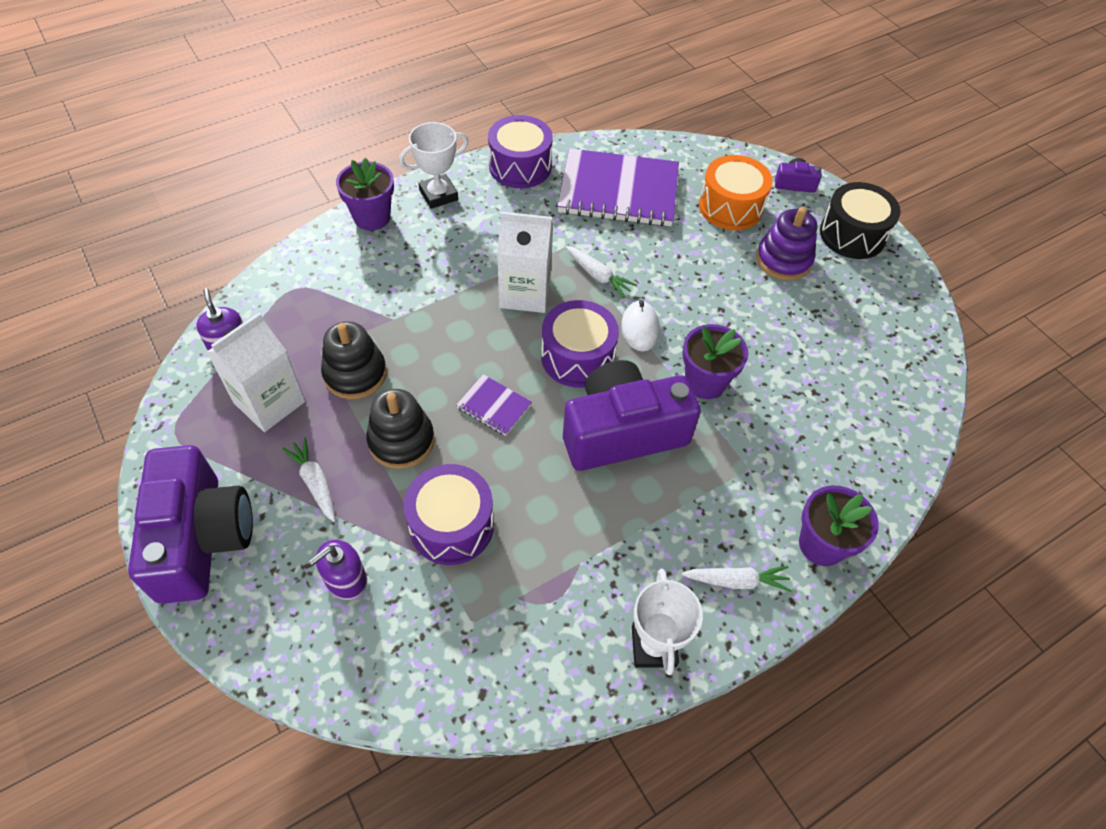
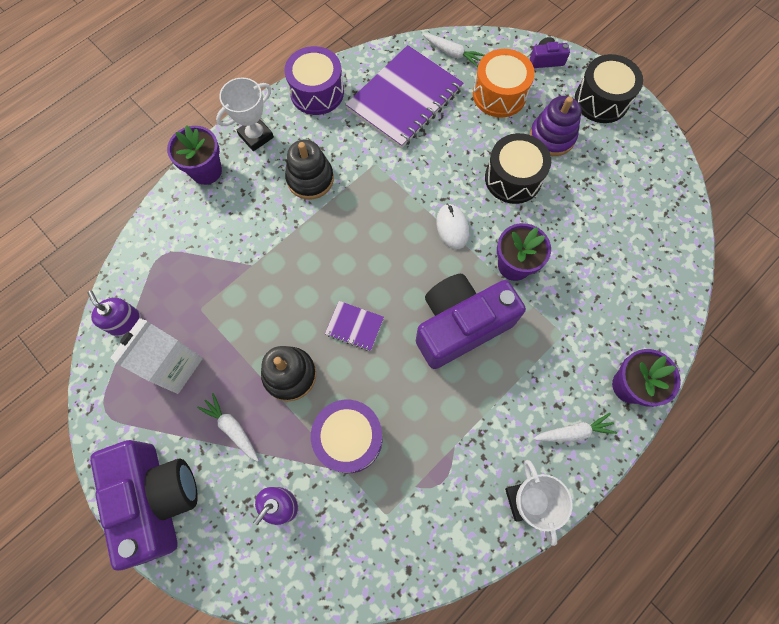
camera: 10 degrees left, 15 degrees up
black stacking toy [321,321,387,399] -> black stacking toy moved to [285,139,334,200]
white carton [497,211,553,313] -> none
purple drum [541,300,619,388] -> none
purple notebook [557,148,679,227] -> purple notebook turned 45 degrees counterclockwise [345,45,463,149]
white carrot [566,246,637,298] -> white carrot moved to [423,34,485,67]
none -> black drum [485,133,551,204]

